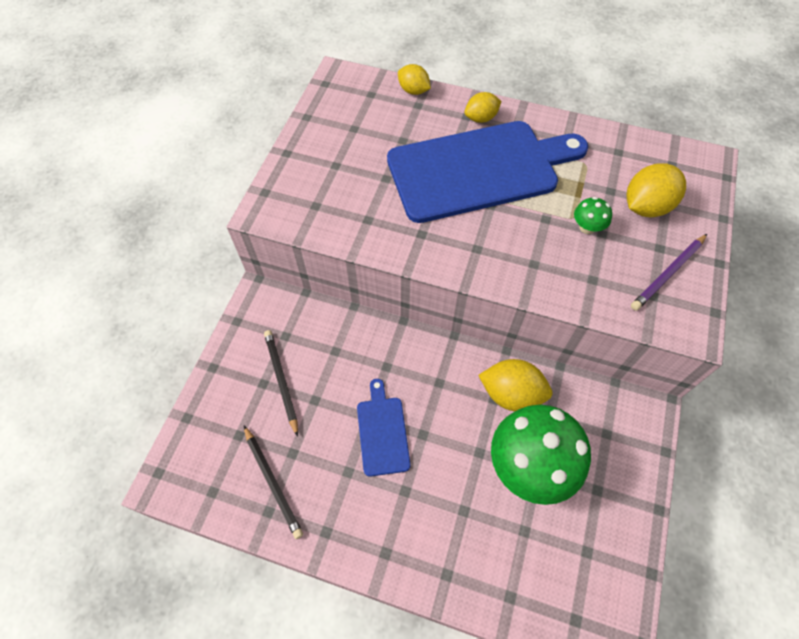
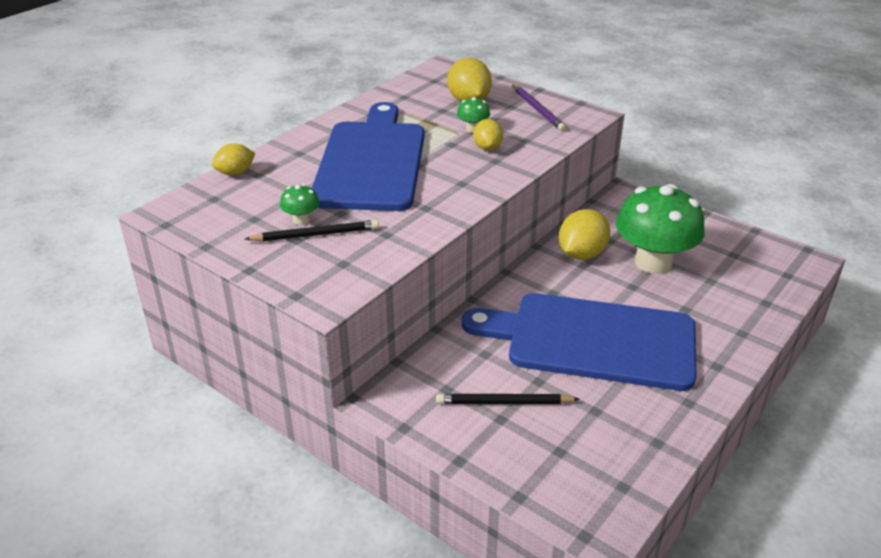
camera: 70 degrees left, 25 degrees down
black pencil [244,426,303,539] -> black pencil moved to [245,220,379,242]
blue cutting board [357,379,411,477] -> blue cutting board [462,293,697,391], size x2.21
yellow lemon [464,92,502,123] -> yellow lemon moved to [473,119,503,150]
none -> green mushroom [280,184,320,225]

